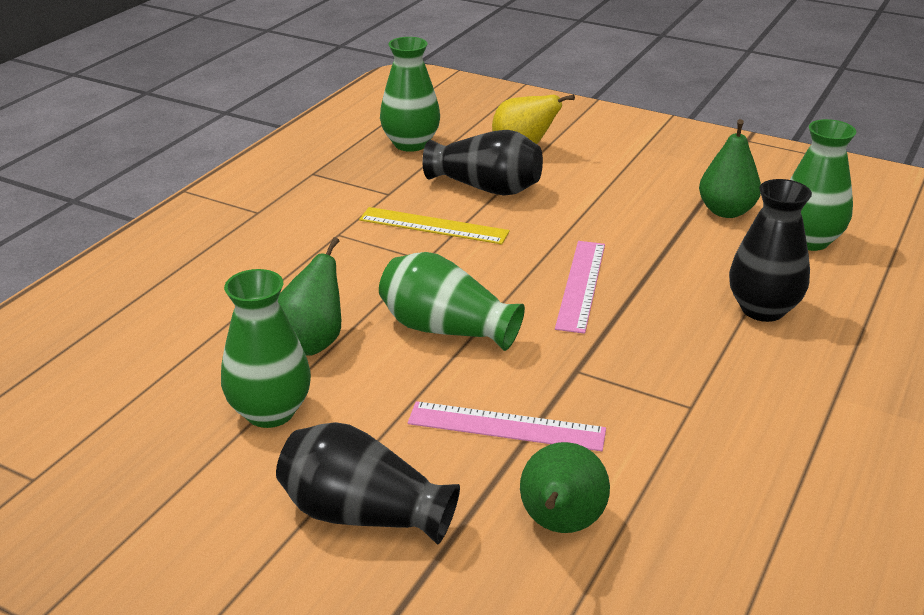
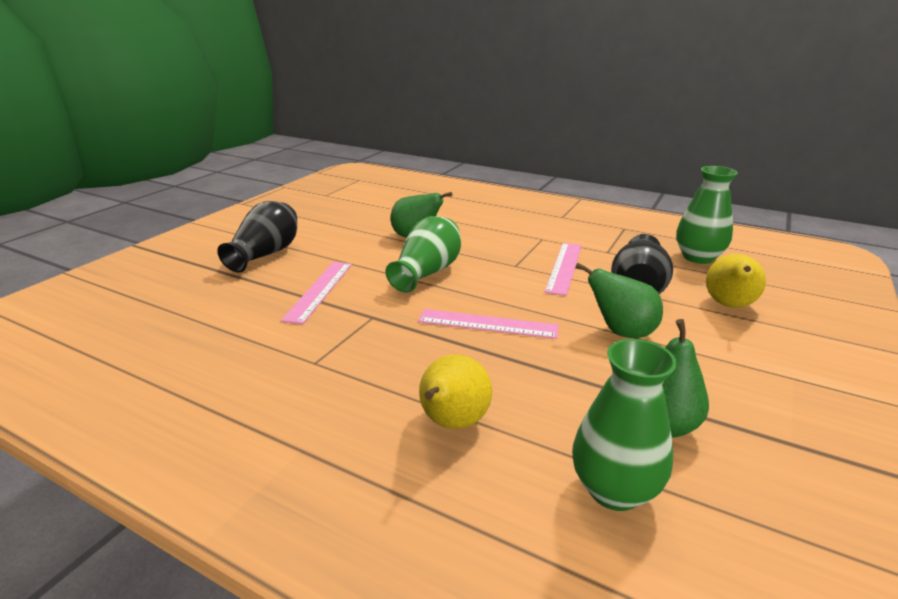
camera: 90 degrees right, 5 degrees down
green vase [221,269,311,428] -> none
yellow ruler [359,207,510,244] -> pink ruler [544,243,582,296]
green pear [520,442,610,533] -> green pear moved to [575,263,663,338]
black vase [729,179,812,322] -> yellow pear [419,354,492,429]

